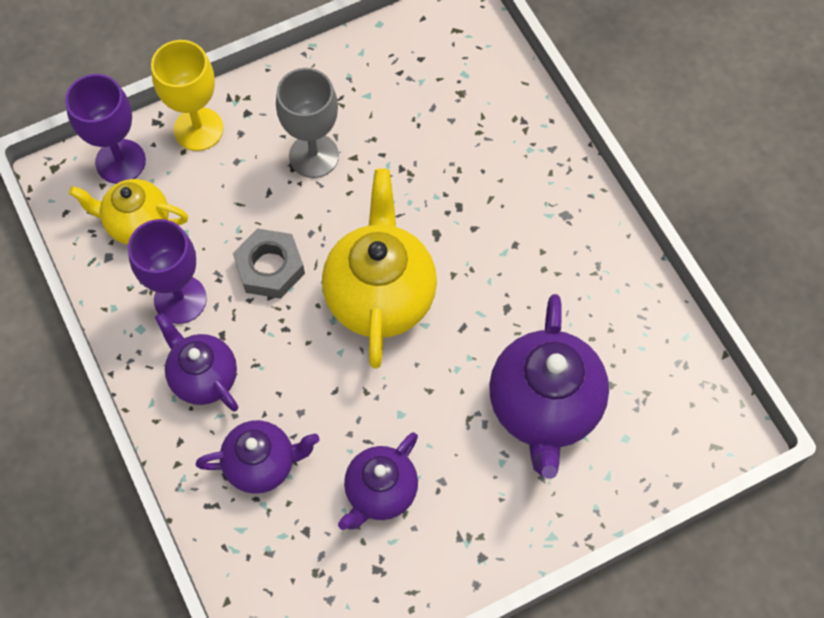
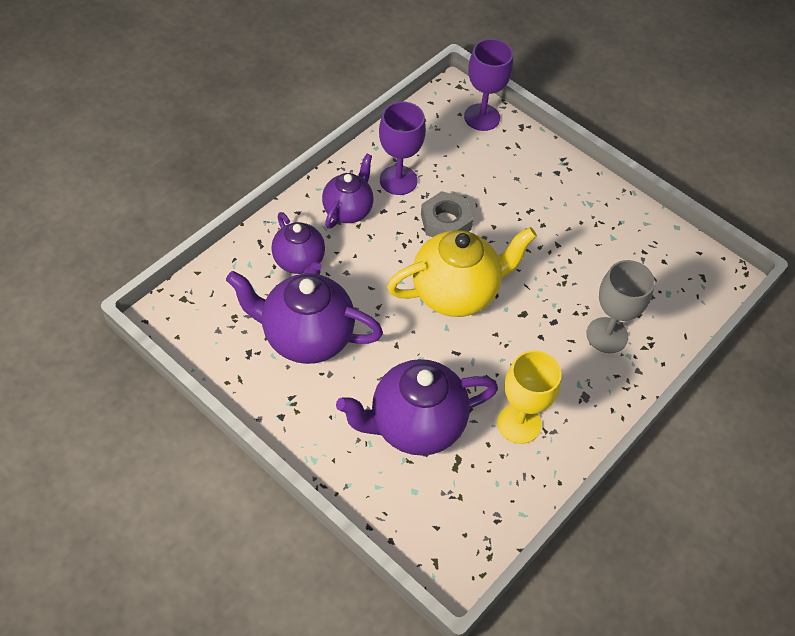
camera: 65 degrees right, 10 degrees down
yellow teapot [69,179,188,245] -> none
yellow goblet [151,40,224,151] -> yellow goblet moved to [497,350,562,444]
grey goblet [276,68,339,178] -> grey goblet moved to [586,260,655,353]
purple teapot [338,432,418,530] -> purple teapot [226,271,383,364], size x1.64

